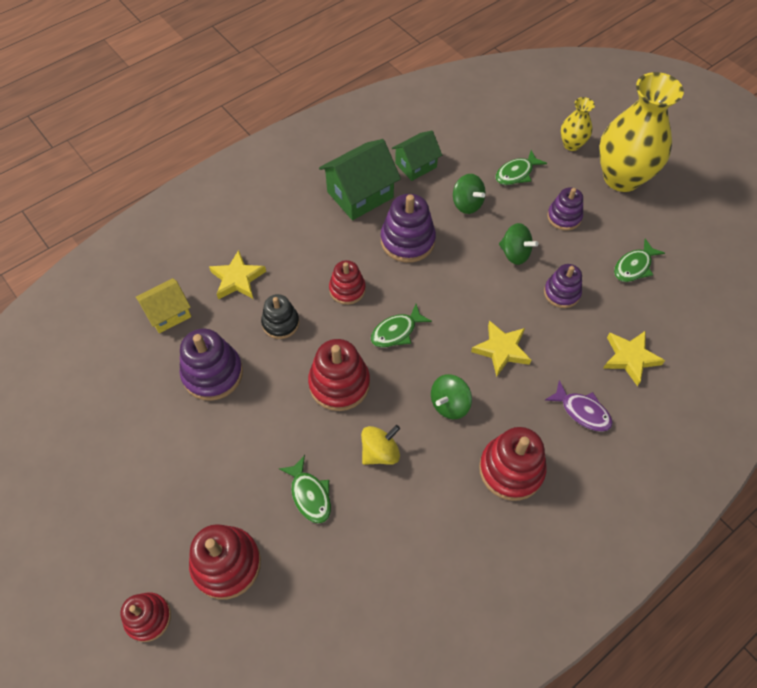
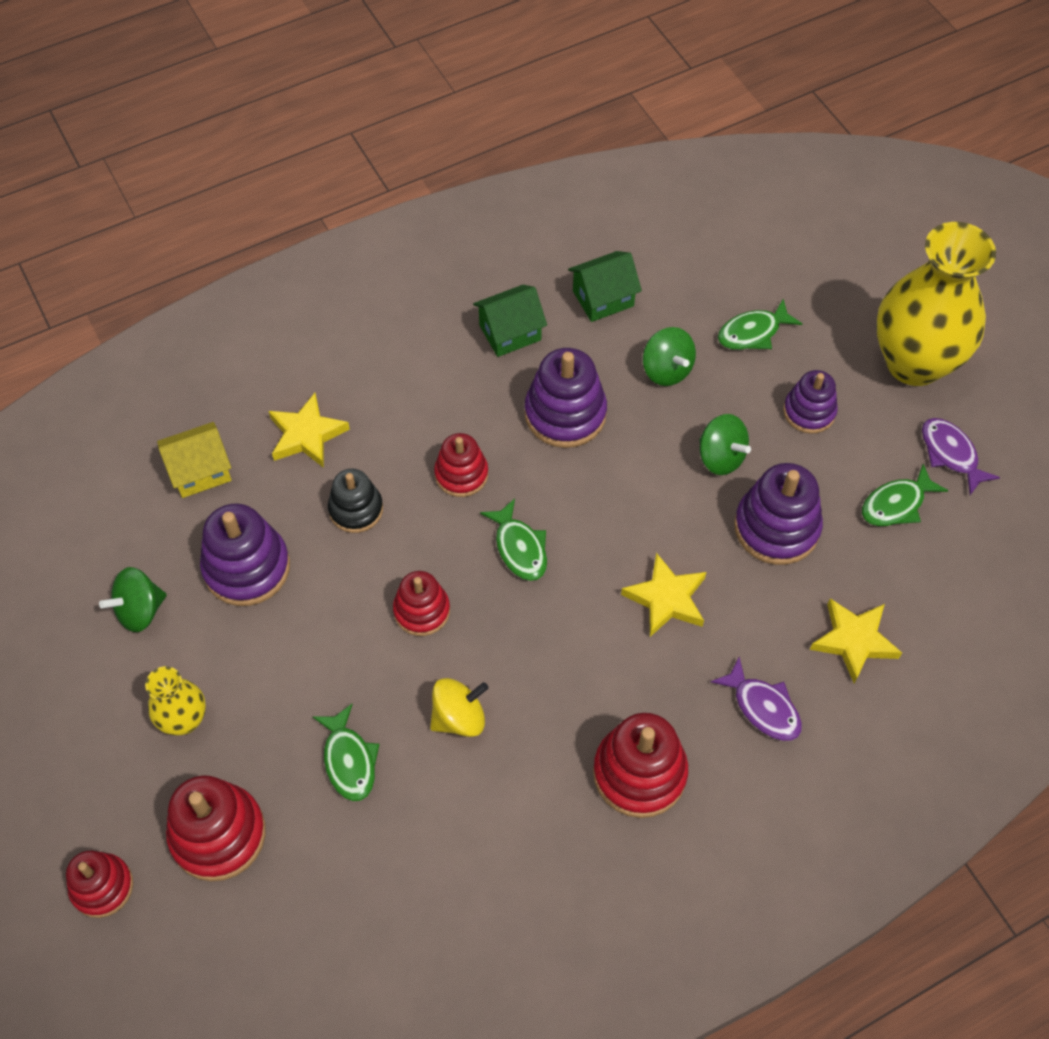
camera: 10 degrees right, 0 degrees up
red stacking toy [308,339,370,411] -> red stacking toy [393,571,450,636], size x0.64
green house [319,139,401,220] -> green house [473,285,547,357], size x0.64
green fish [371,304,432,347] -> green fish turned 90 degrees counterclockwise [480,499,547,581]
green spinning top [431,374,472,419] -> green spinning top moved to [99,567,167,632]
purple stacking toy [544,264,582,308] -> purple stacking toy [734,463,823,565], size x1.56
yellow vase [560,97,595,151] -> yellow vase moved to [145,666,206,736]
none -> purple fish [922,418,1000,495]

